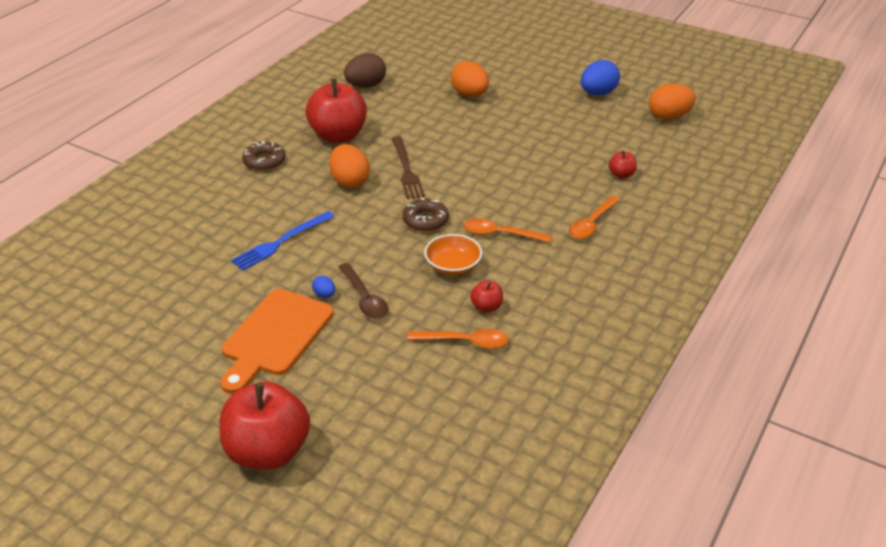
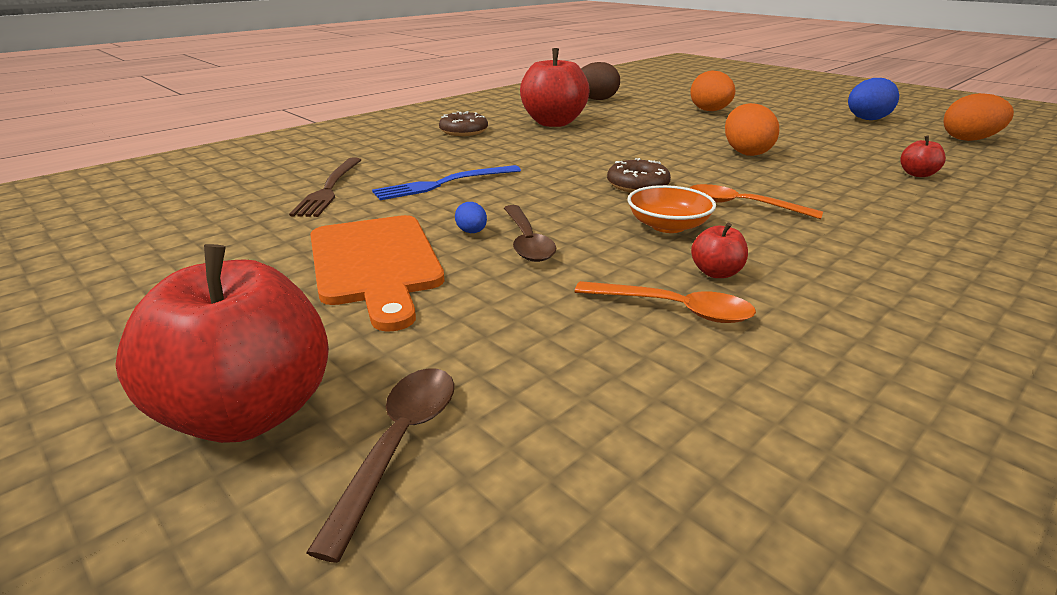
camera: 15 degrees right, 10 degrees down
orange cutting board [220,289,334,394] -> orange cutting board turned 60 degrees counterclockwise [310,215,445,332]
orange egg [329,144,370,188] -> orange egg moved to [725,103,779,156]
brown fork [391,136,425,199] -> brown fork moved to [289,157,361,217]
orange spoon [569,196,620,239] -> none
none -> brown spoon [306,368,454,563]

